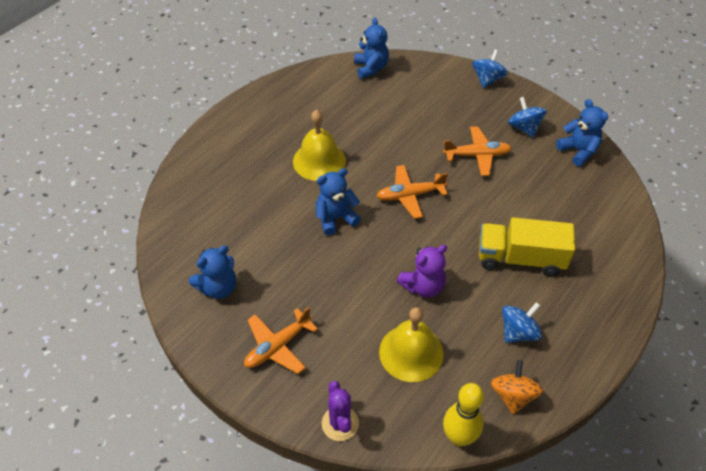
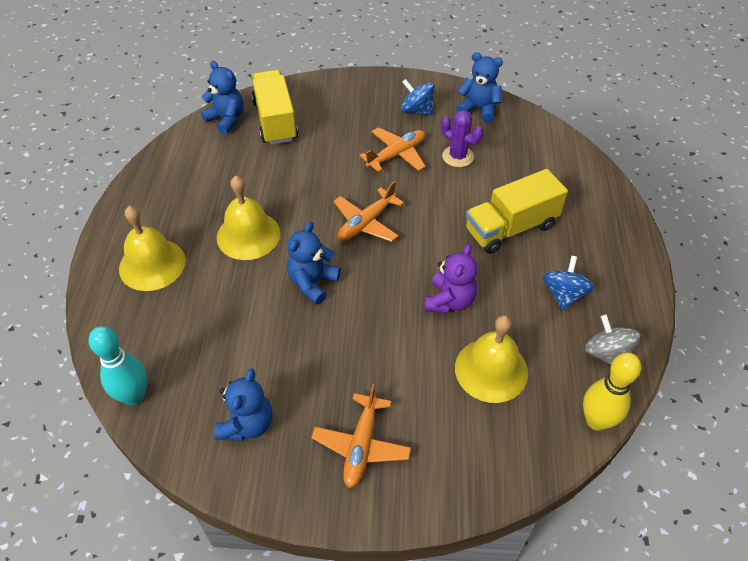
camera: 35 degrees left, 0 degrees up
purple cactus [322,381,359,441] -> purple cactus moved to [441,110,483,167]
blue spinning top [473,50,508,88] -> none
orange spinning top [491,360,543,414] -> grey spinning top [585,314,641,364]
none -> turquoise bowling pin [89,326,147,405]
none -> yellow bell [119,206,186,291]
none -> yellow truck [251,70,298,145]

